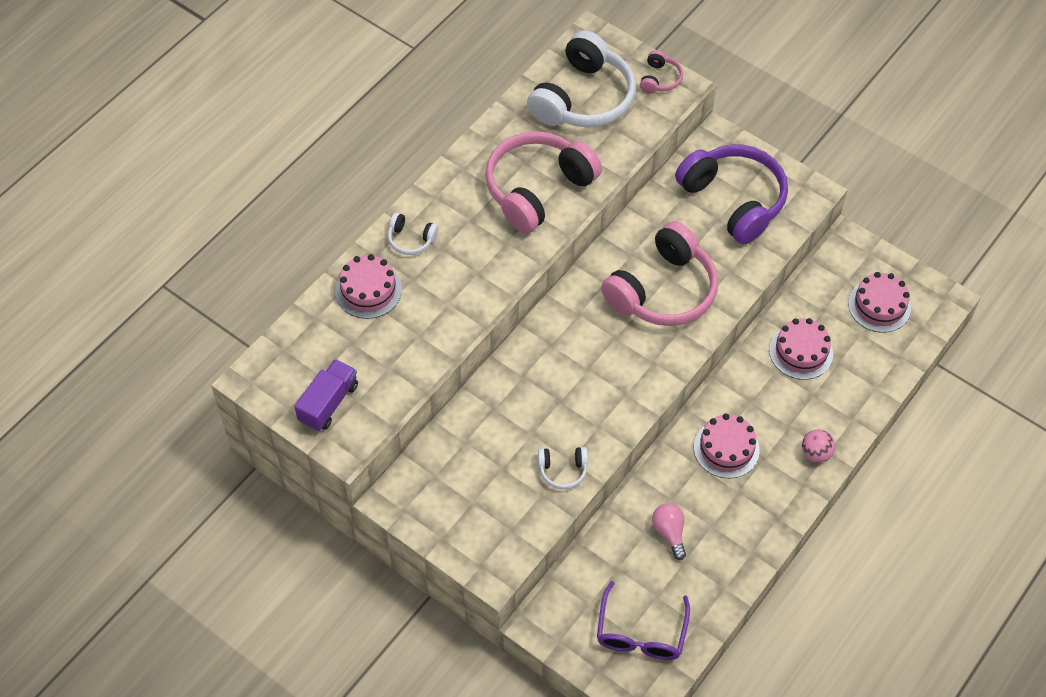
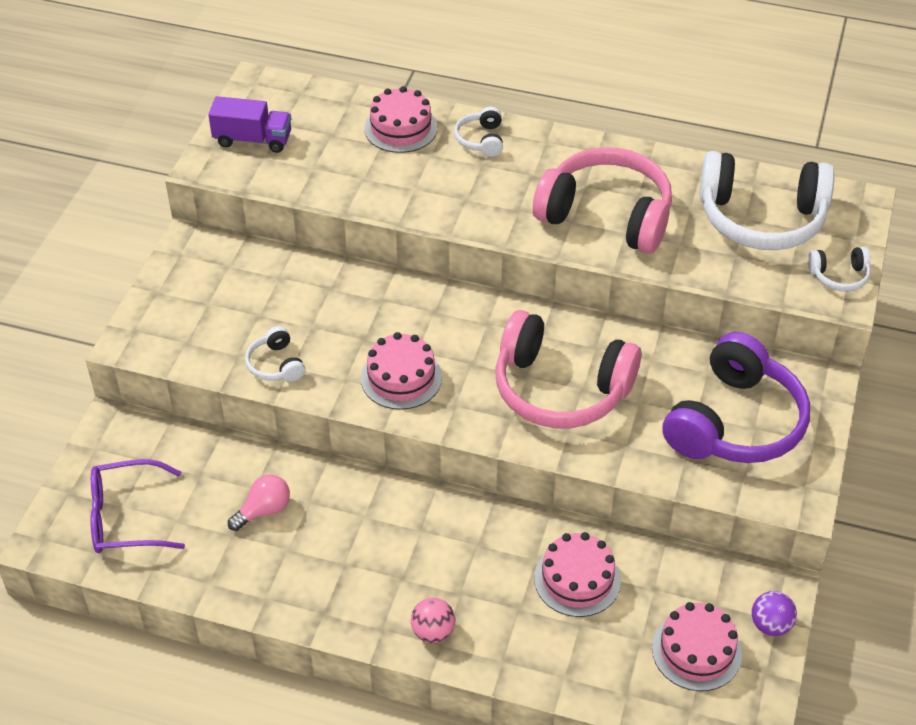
camera: 70 degrees right, 10 degrees down
pink headphones [640,50,683,94] -> white headphones [808,247,871,291]
pink cake [694,414,760,478] -> pink cake moved to [361,332,442,410]
none -> purple ball [752,591,797,636]

